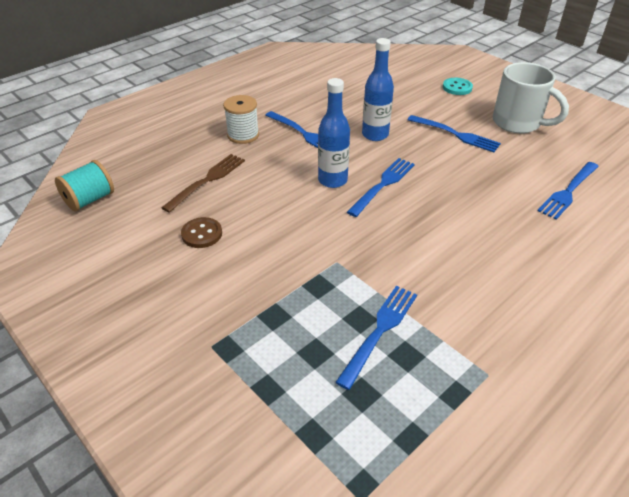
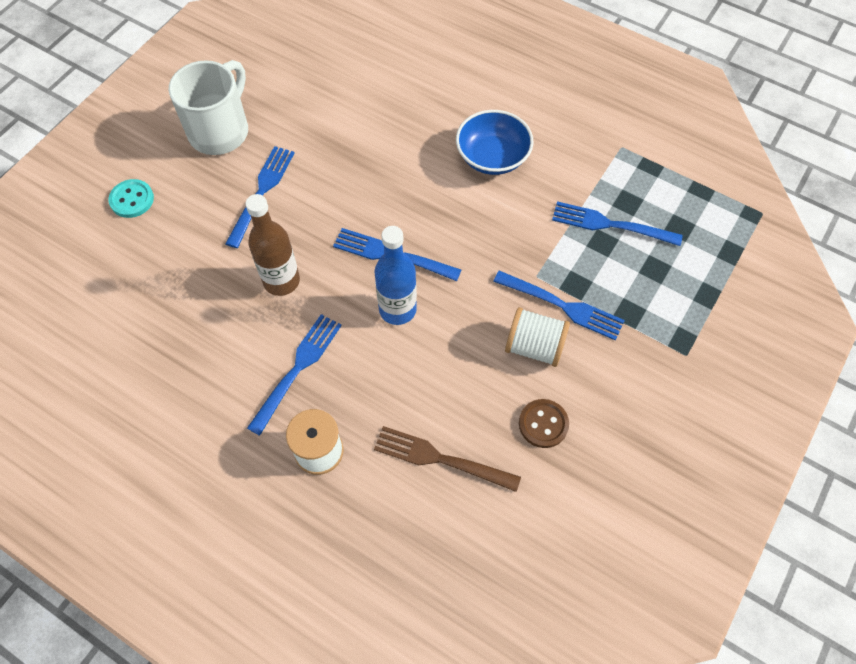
camera: 105 degrees left, 20 degrees up
turquoise spool [55,160,114,212] -> none
blue bottle [362,38,394,141] -> brown bottle [245,194,300,296]
blue fork [538,162,599,220] -> blue fork moved to [493,271,625,341]
none -> blue bowl [456,110,533,175]
none -> white spool [505,307,570,367]

